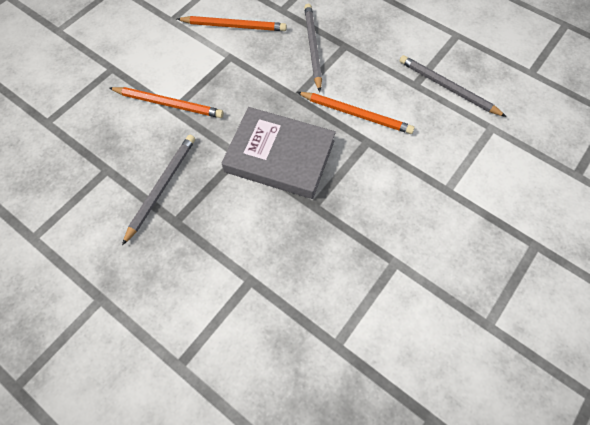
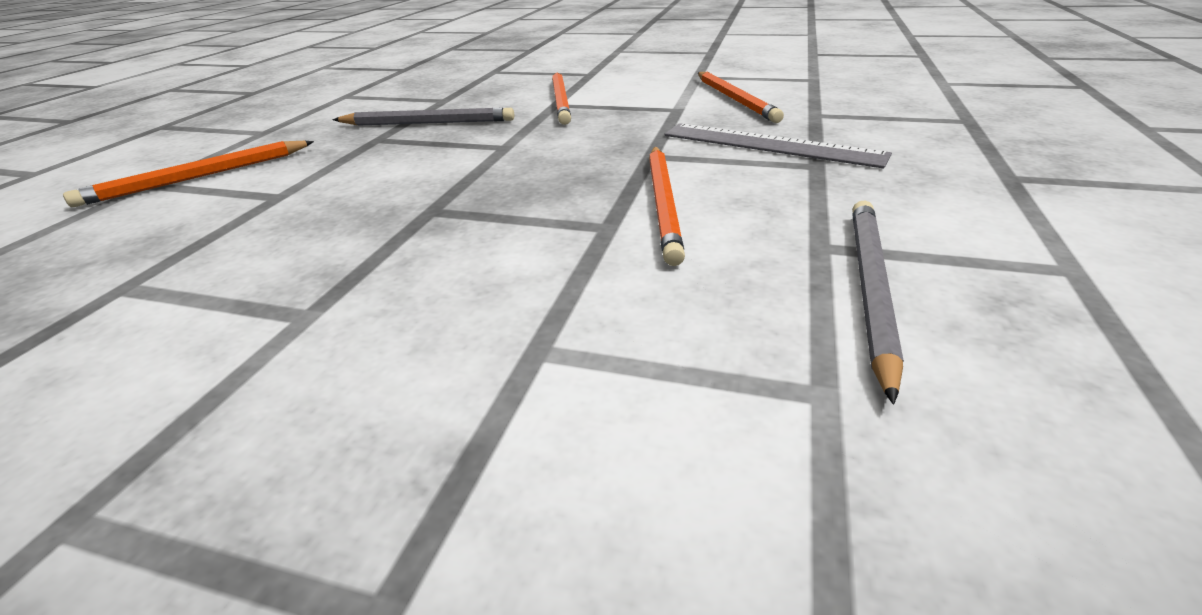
camera: 70 degrees right, 30 degrees down
grey book [222,107,336,199] -> none
grey pencil [304,4,322,92] -> grey ruler [664,123,892,168]
none -> orange pencil [63,141,314,207]

